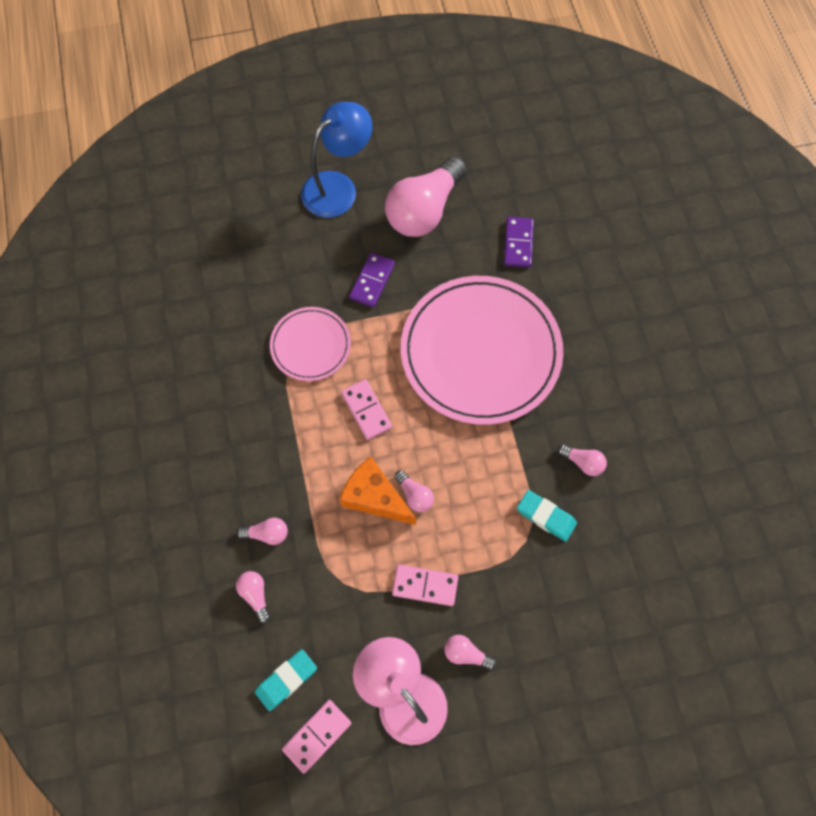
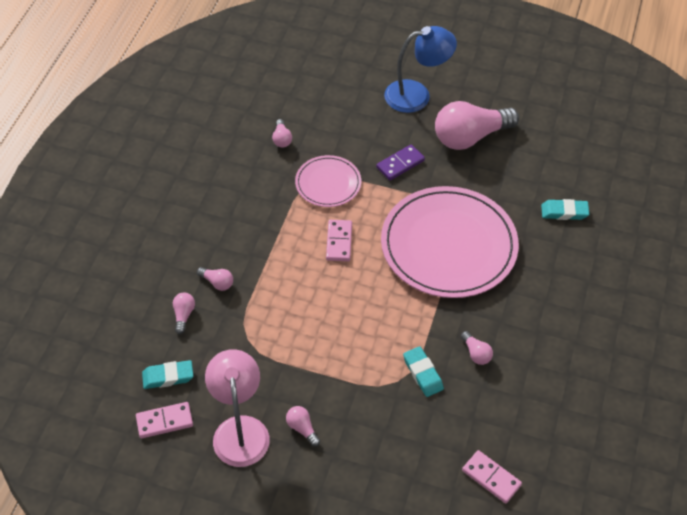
camera: 30 degrees right, 15 degrees down
orange cheese [340,456,416,525] -> none
pink domino [392,565,458,606] -> pink domino moved to [462,450,522,503]
pink light bulb [395,470,434,512] -> pink light bulb moved to [272,119,292,147]
purple domino [504,217,534,268] -> none
none -> turquoise eraser [541,199,589,220]

